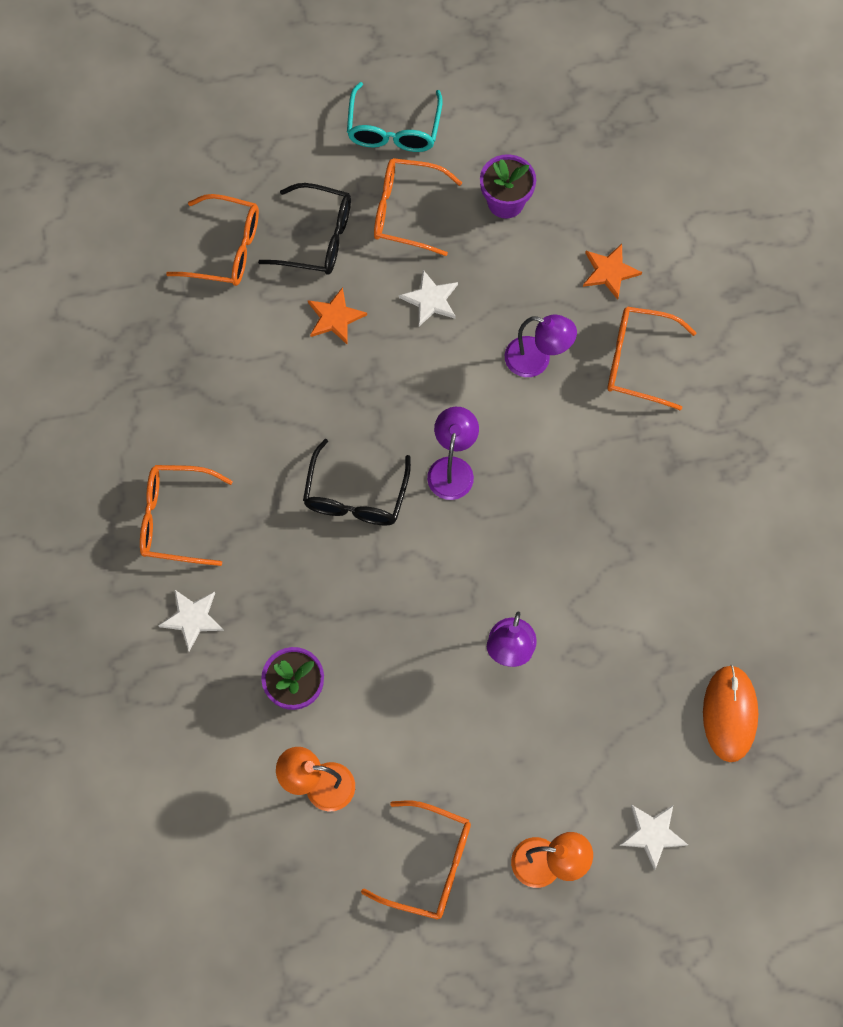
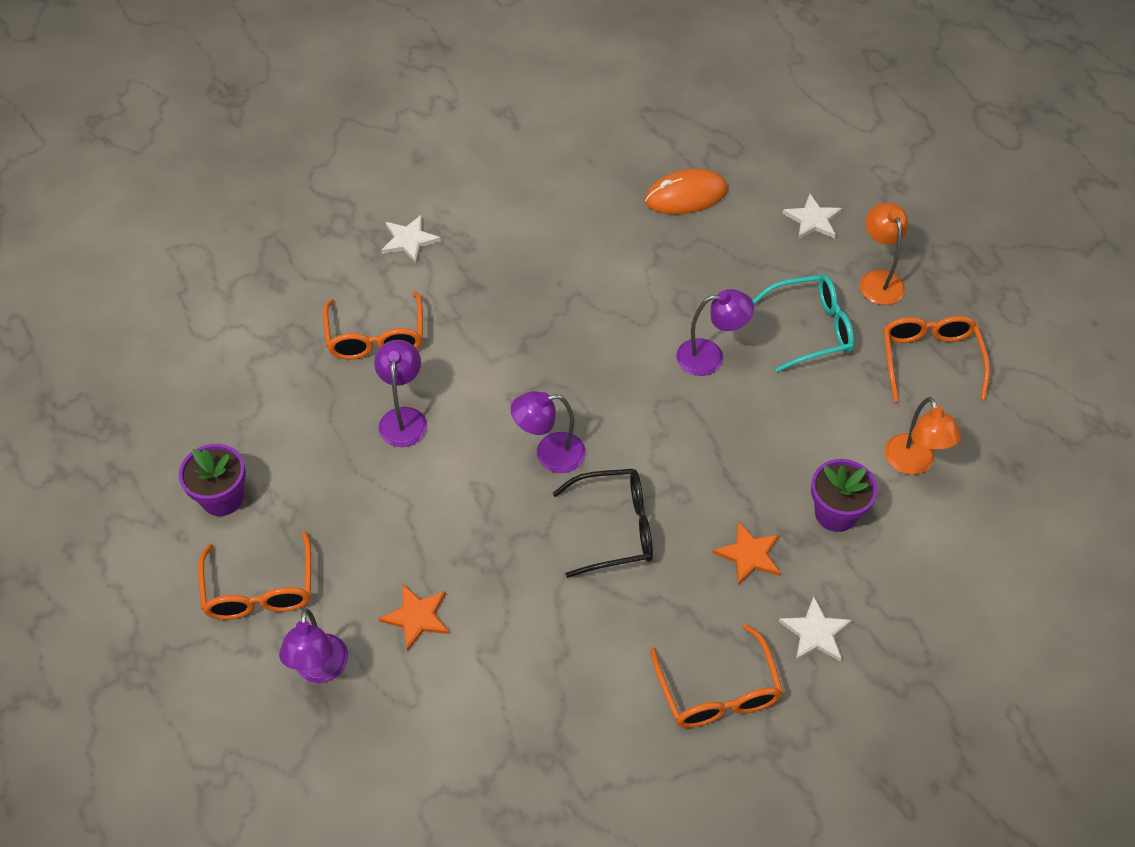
camera: 110 degrees left, 15 degrees down
orange glasses [166,194,259,286] -> none
black glasses [258,183,351,275] -> purple lamp [279,608,348,683]
turquoise glasses [347,82,443,152] -> turquoise glasses moved to [753,274,854,372]
white star [399,270,458,326] -> white star moved to [382,215,441,263]
orange star [583,244,642,300] -> orange star moved to [713,521,780,585]

